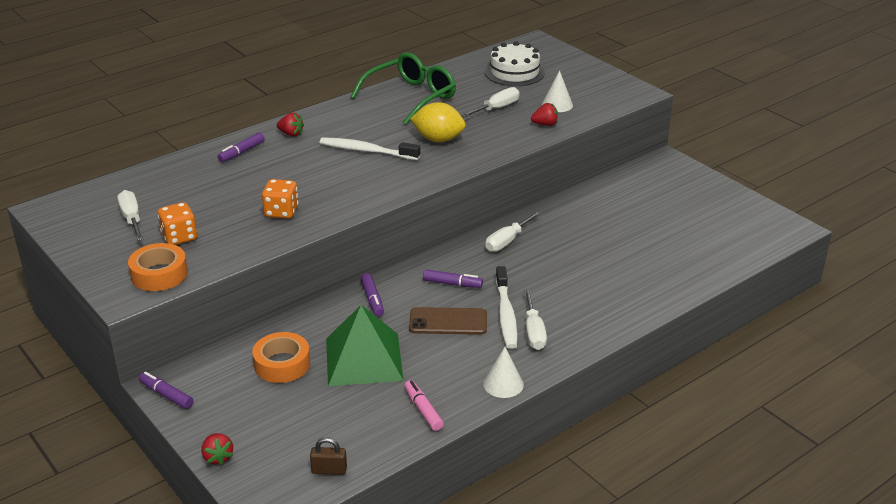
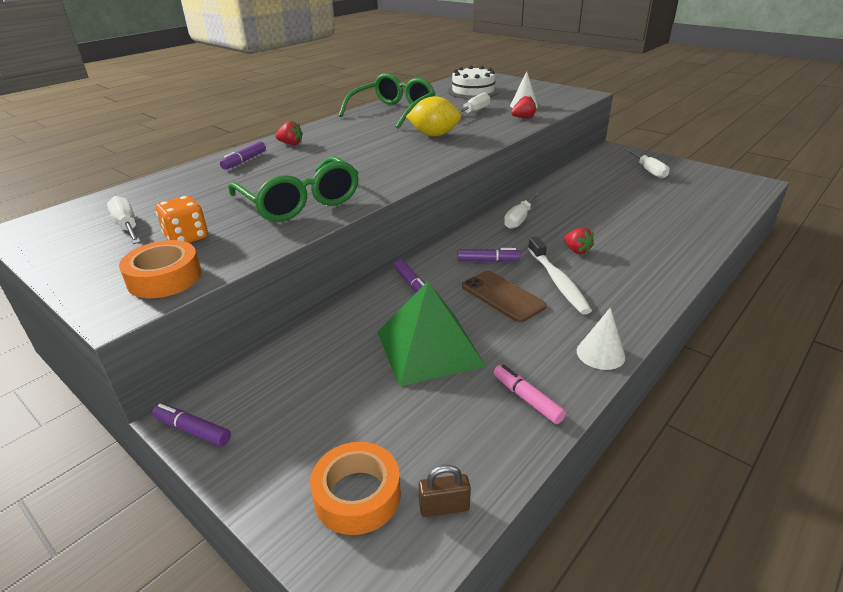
camera: 10 degrees left, 0 degrees up
red strawberry [201,433,233,466] -> red strawberry moved to [564,228,594,254]
orange tape [252,332,310,383] -> orange tape moved to [310,442,401,535]
orange dice [262,179,299,219] -> green glasses [229,156,359,222]
white toothbrush [319,137,420,160] -> none
brown phone [409,307,487,335] -> brown phone turned 60 degrees clockwise [462,271,547,322]
white screwdriver [524,289,547,350] -> white screwdriver moved to [625,149,670,179]

